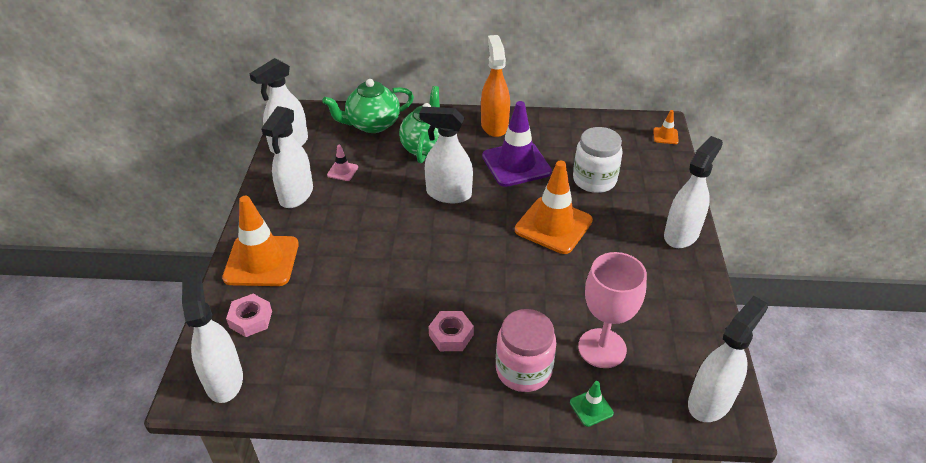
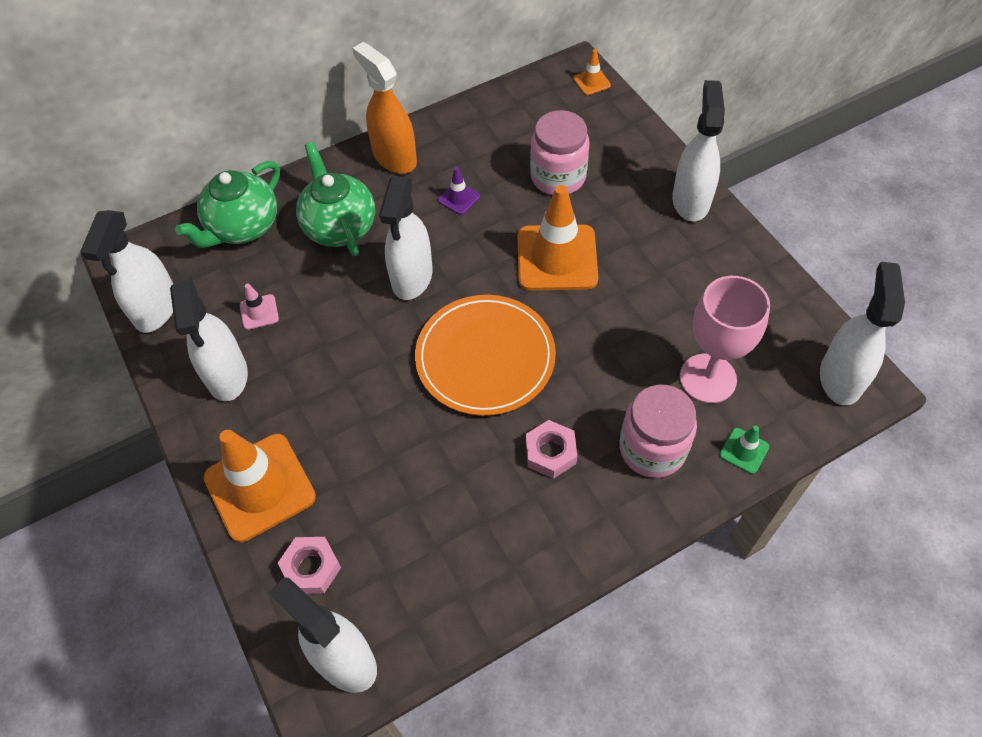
camera: 30 degrees left, 15 degrees up
white spray bottle [419,107,473,203] -> white spray bottle turned 60 degrees counterclockwise [379,176,433,300]
purple traffic cone [482,101,552,187] -> purple traffic cone [438,167,480,215], size x0.44
white jar [573,127,623,193] -> pink jar [530,110,590,195]
none -> orange plate [415,295,556,416]

